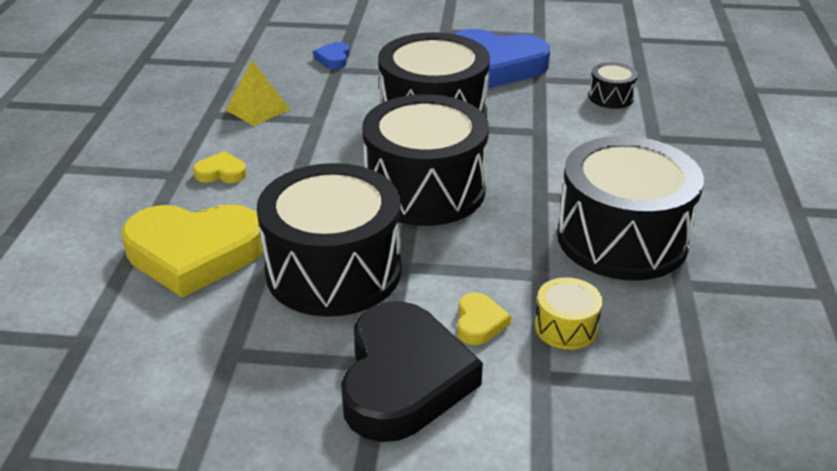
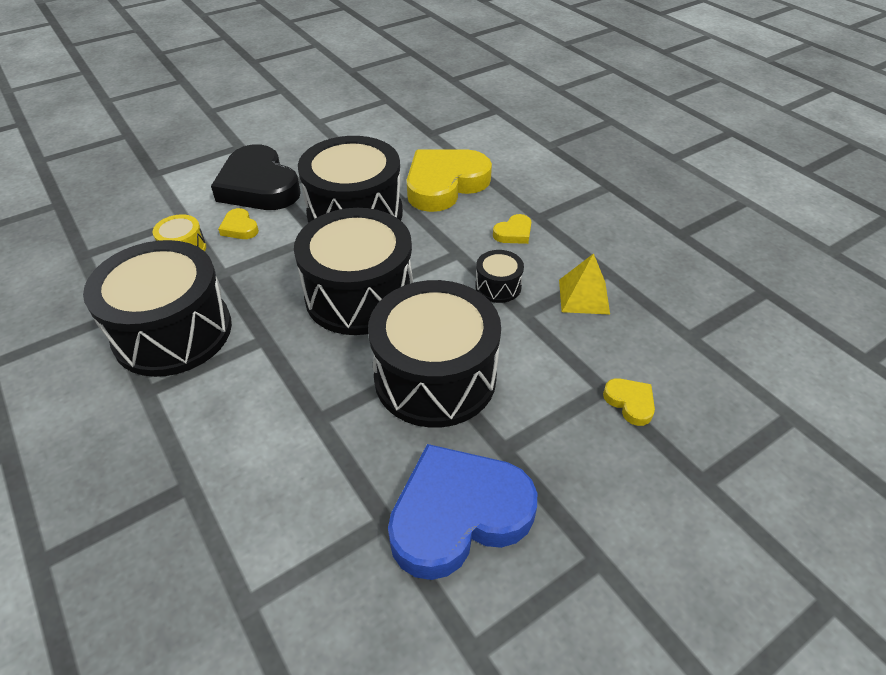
camera: 140 degrees right, 10 degrees up
blue heart [313,42,350,69] -> yellow heart [603,378,655,426]
black drum [589,62,638,109] -> black drum moved to [475,250,524,303]

